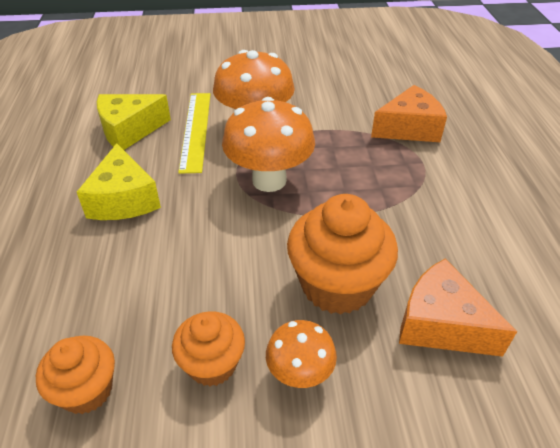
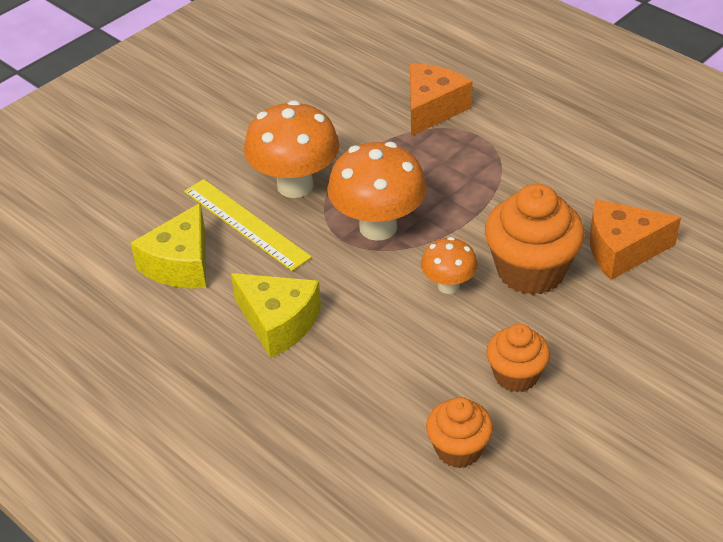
camera: 40 degrees left, 0 degrees up
orange mushroom [266,320,337,388] -> orange mushroom moved to [421,237,478,294]

